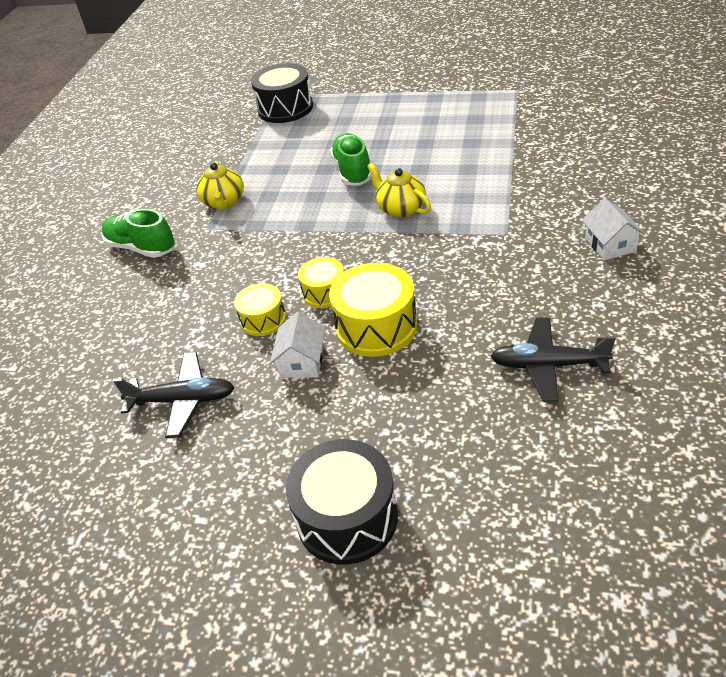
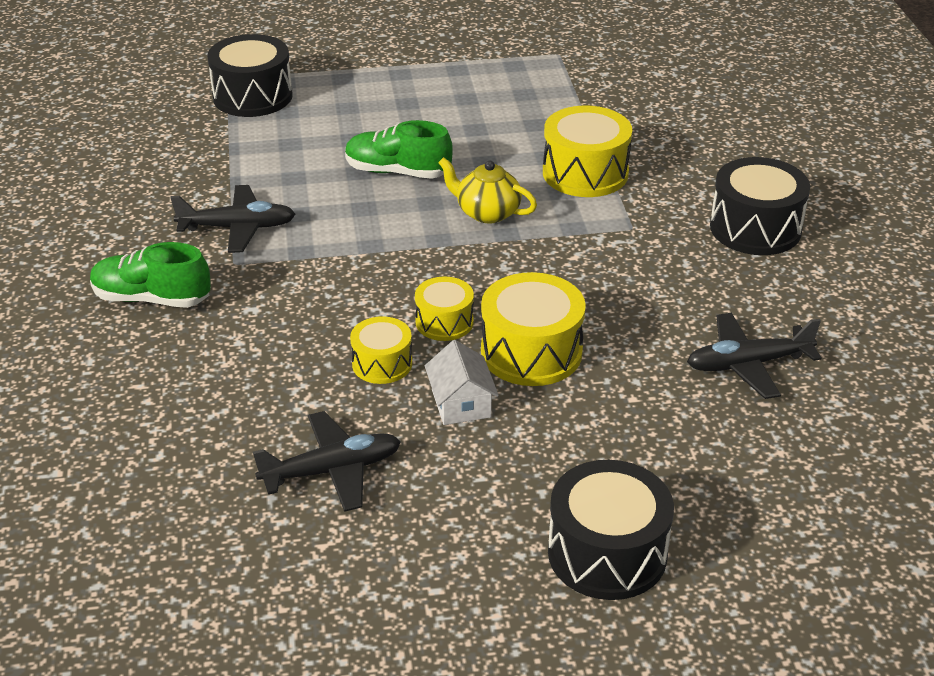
camera: 25 degrees left, 5 degrees down
yellow teapot [196,161,244,210] -> black plane [170,185,295,253]
green shoe [330,133,371,186] -> green shoe turned 45 degrees counterclockwise [345,120,453,179]
white house [582,198,645,260] -> black drum [710,157,810,255]
none -> yellow drum [543,106,632,197]

